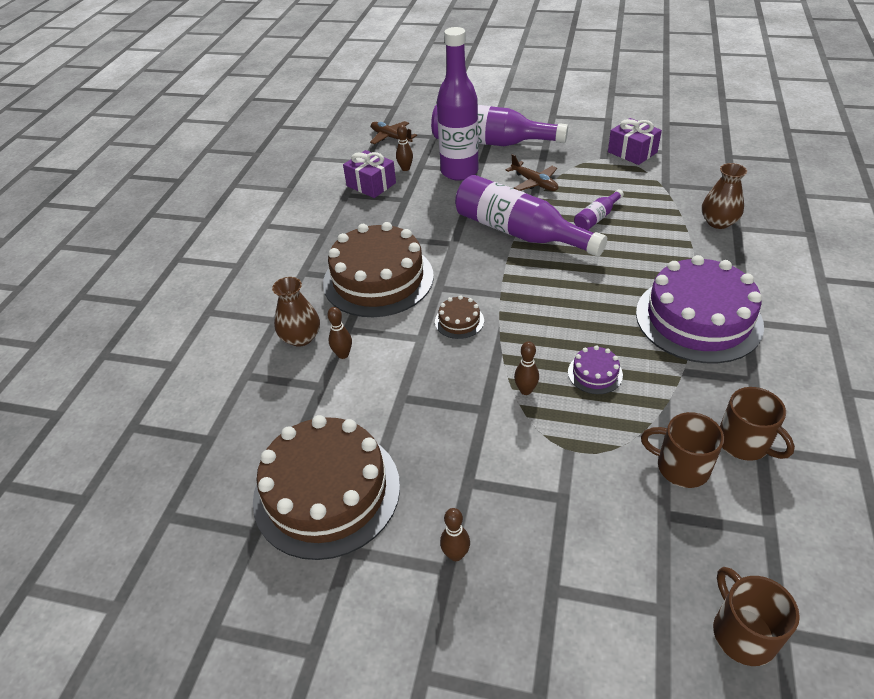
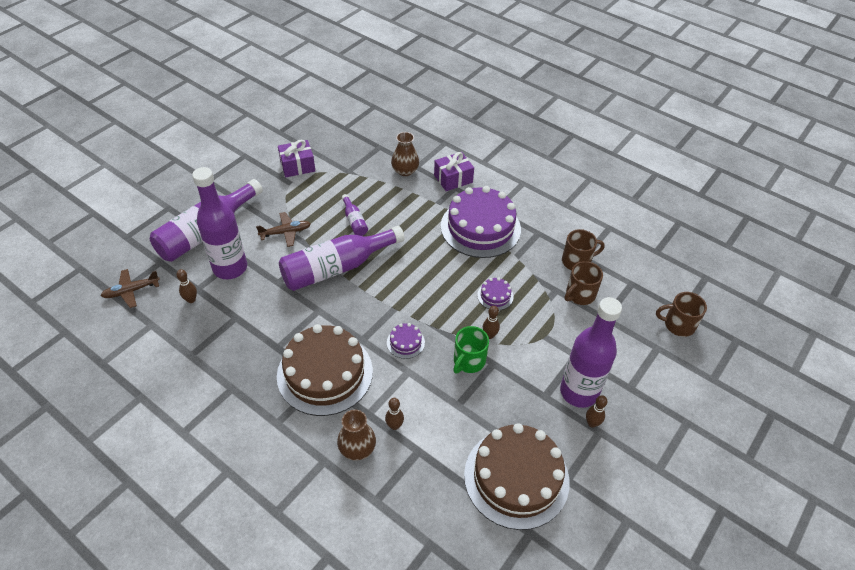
camera: 70 degrees left, 5 degrees up
purple gift [343,150,396,198] -> purple gift moved to [434,152,474,191]
brown cake [435,295,484,339] -> purple cake [387,323,425,359]
none -> green mug [453,326,489,373]
none -> purple bottle [560,297,622,408]

